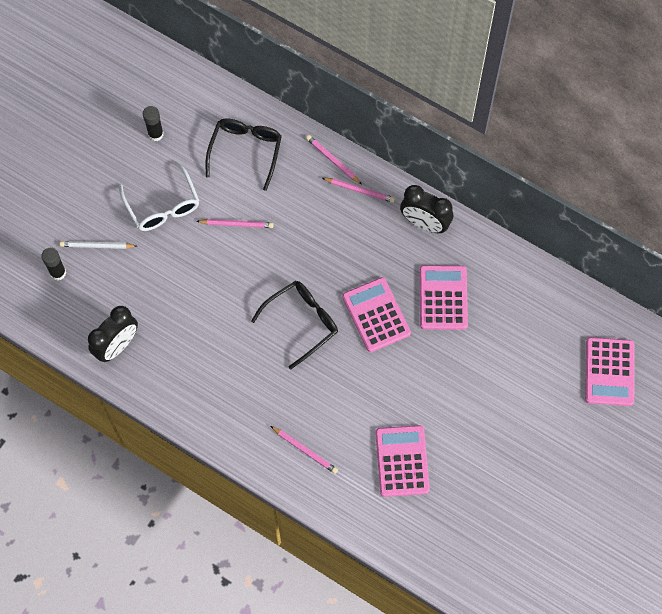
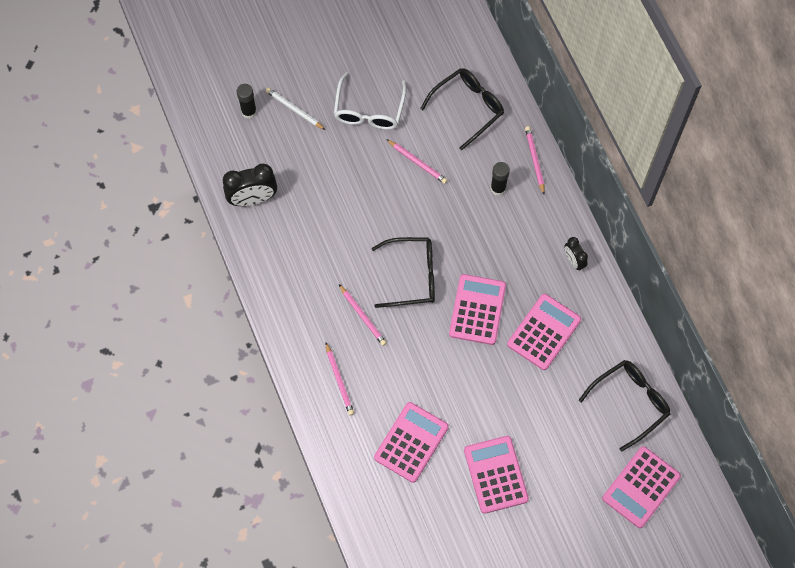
camera: 35 degrees right, 0 degrees up
black glue stick [143,106,164,141] -> black glue stick moved to [490,162,510,196]
pink pencil [322,178,395,203] -> pink pencil moved to [339,284,387,346]
black clock [400,185,453,233] -> black clock [565,237,588,271], size x0.57
none -> pink calculator [464,436,529,514]
none -> black glasses [579,360,670,452]

